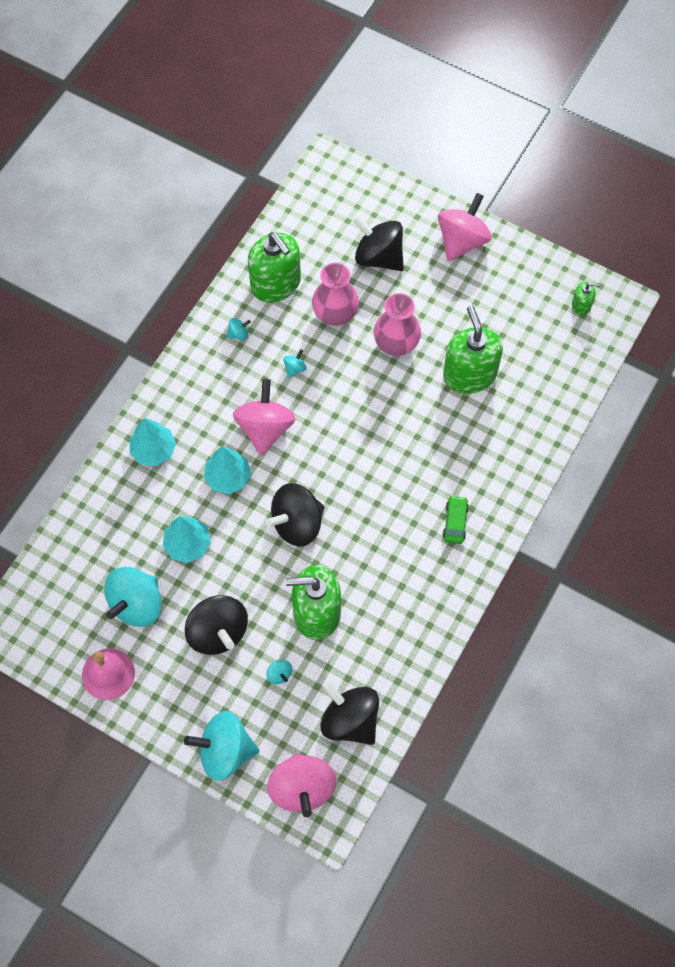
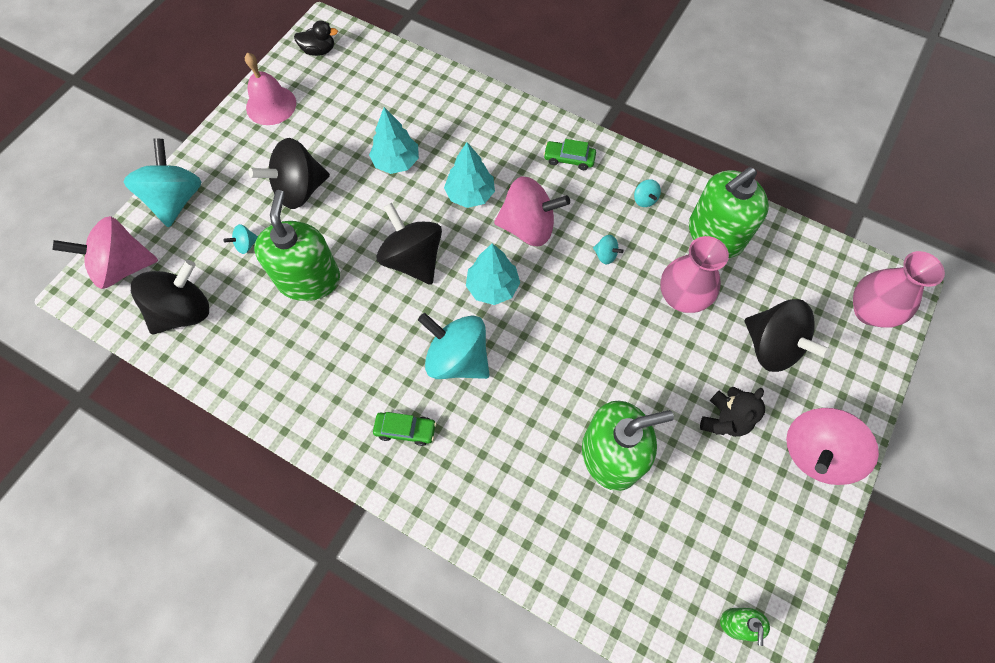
camera: 90 degrees right, 0 degrees up
turquoise spinning top [104,567,162,627] -> turquoise spinning top moved to [418,313,490,379]
turquoise tree [130,418,176,466] -> turquoise tree moved to [466,243,520,305]
black spinning top [353,215,404,271] -> black spinning top turned 105 degrees clockwise [745,299,831,372]
pink vase [374,293,421,356] -> pink vase moved to [853,251,945,328]
pink spinning top [438,193,492,261] -> pink spinning top turned 105 degrees clockwise [786,408,879,485]
none -> black duck [294,20,338,56]
none -> green car [543,139,596,170]
none -> black teddy bear [700,387,765,437]

